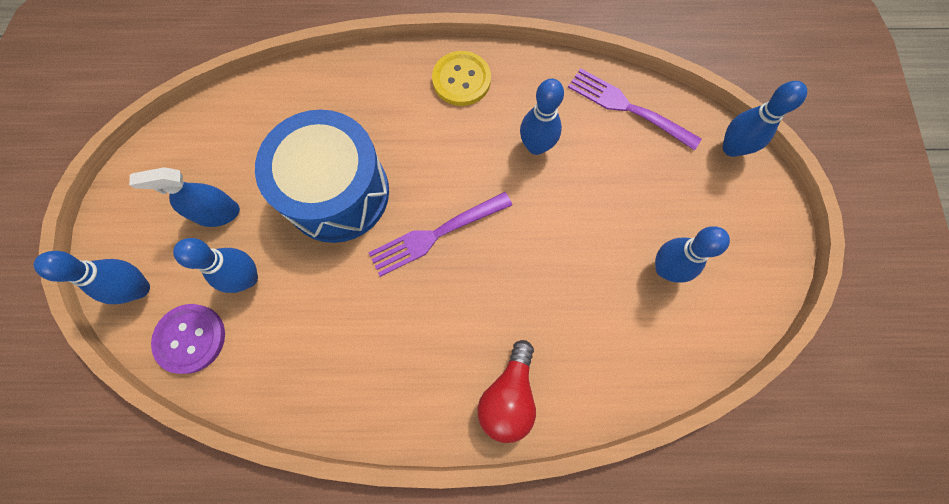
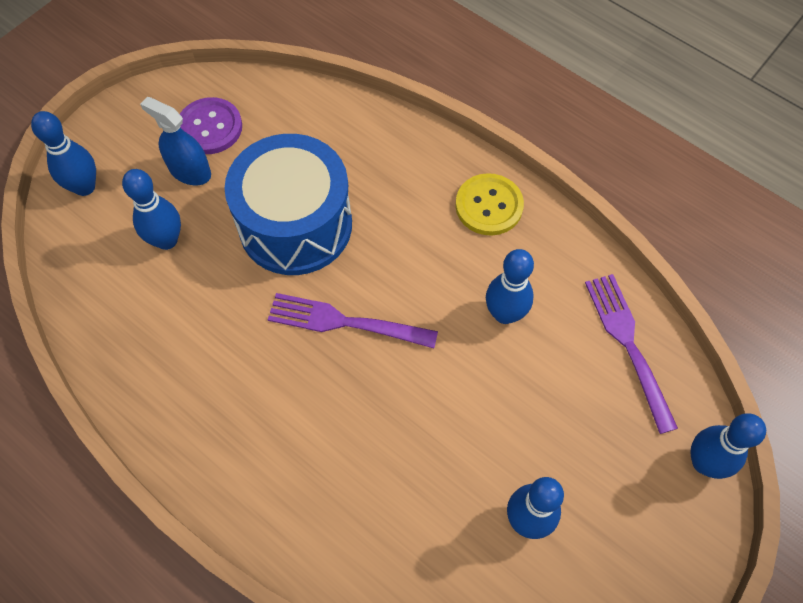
camera: 40 degrees right, 10 degrees down
purple button [151,304,225,374] -> purple button moved to [180,97,242,154]
red light bulb [478,340,536,443] -> none

